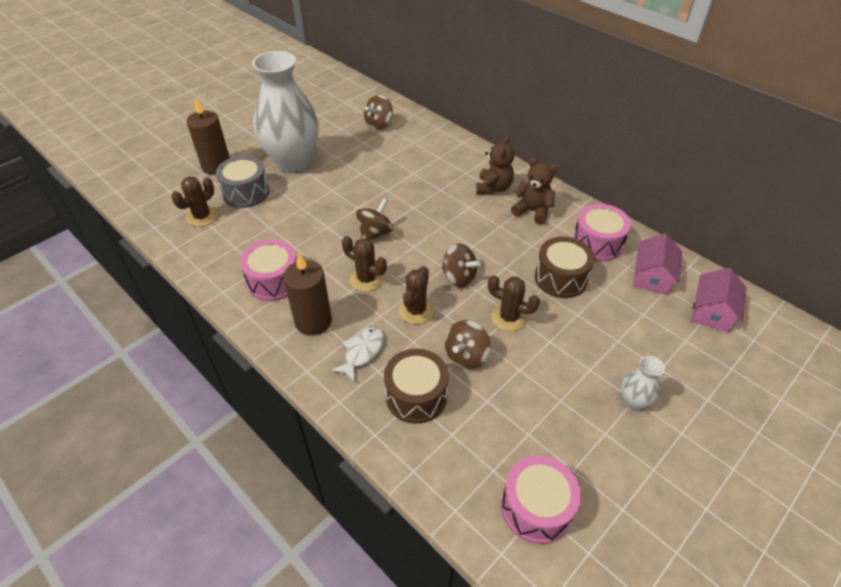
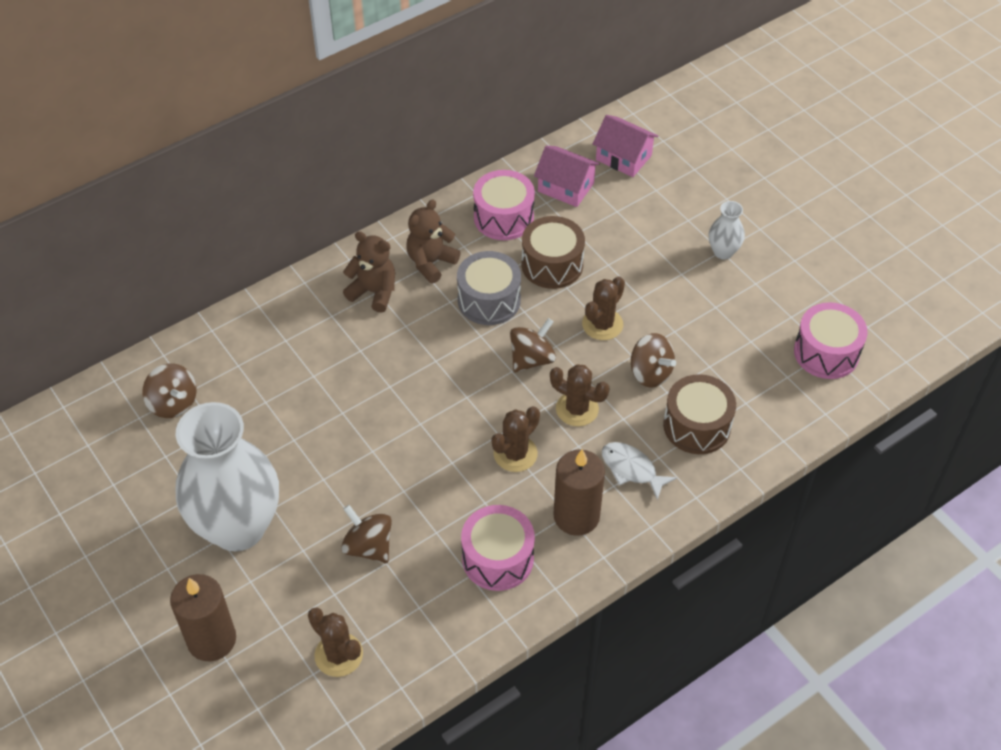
camera: 80 degrees left, 5 degrees up
grey drum [216,156,269,208] -> grey drum moved to [457,251,521,325]
brown spinning top [356,198,393,241] -> brown spinning top moved to [341,505,392,563]

